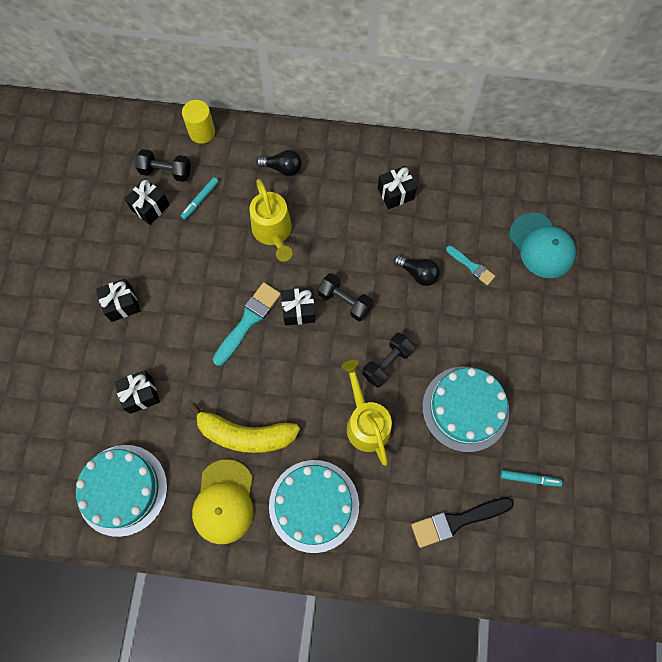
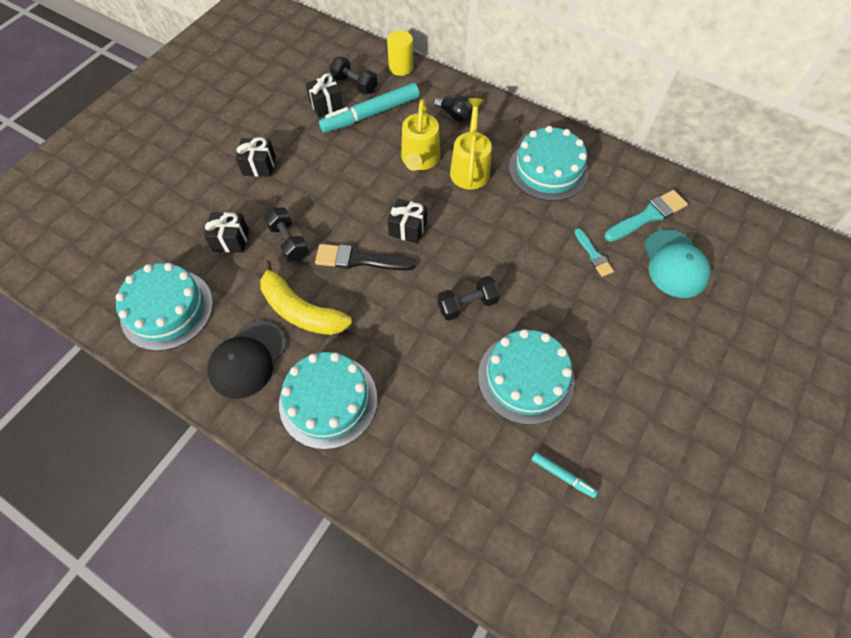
camera: 25 degrees right, 10 degrees down
turquoise marker [180,177,219,220] -> turquoise marker [319,83,420,133], size x2.11
yellow cap [192,459,253,544] -> black cap [207,321,286,399]
turquoise brush [213,282,281,366] -> turquoise brush moved to [605,190,688,242]
black dumbbell [318,273,373,321] -> black dumbbell moved to [264,208,309,262]
yellow watering can [341,360,392,466] -> yellow watering can moved to [450,98,492,189]
black gift [378,166,417,209] -> turquoise cake [509,126,589,201]
black light bulb [394,255,440,286] -> none
black brush [411,497,514,548] -> black brush moved to [315,244,416,270]

